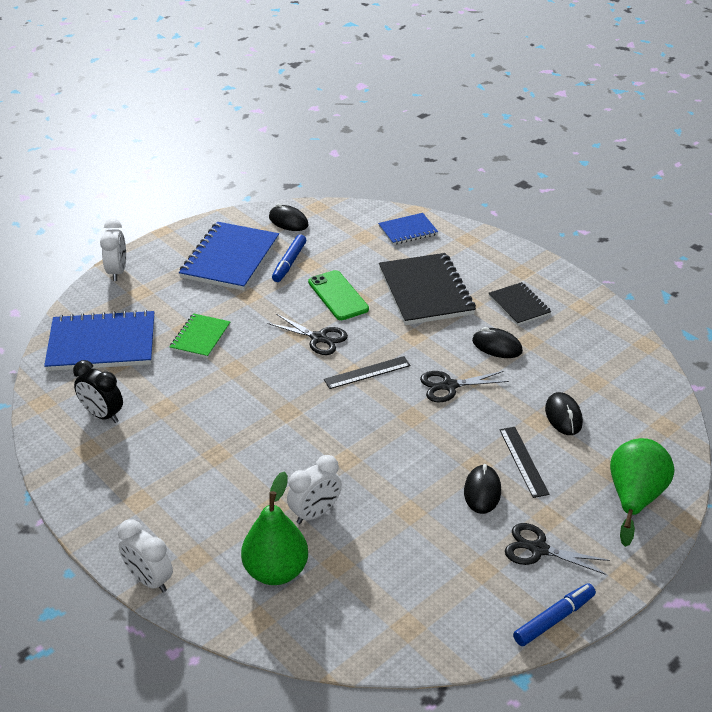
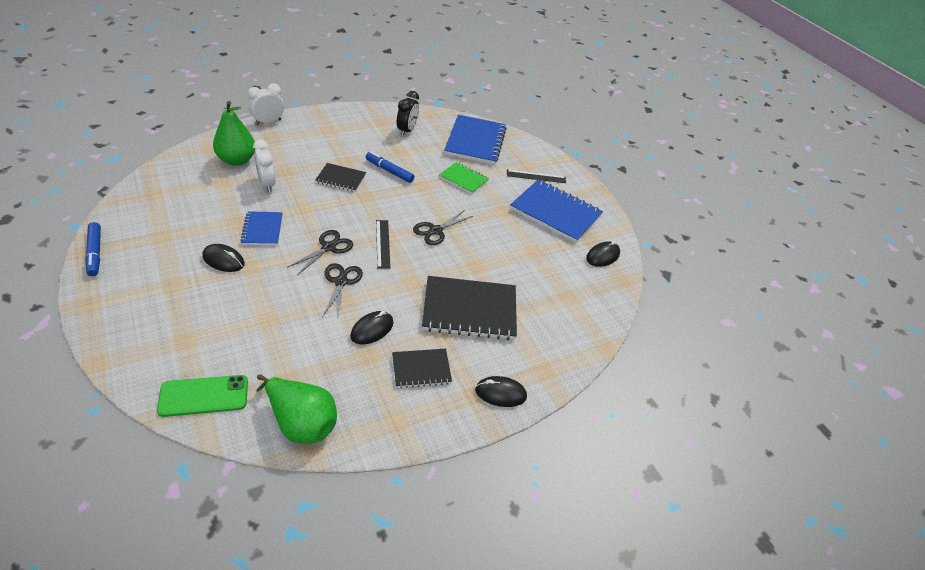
camera: 100 degrees right, 5 degrees up
black clock [73,360,123,423] -> black clock turned 150 degrees clockwise [397,91,419,136]
white clock [100,219,126,281] -> none
blue marker [272,234,306,282] -> blue marker moved to [366,152,414,183]
green phone [308,270,369,320] -> green phone moved to [157,375,248,417]
blue notebook [378,213,438,245] -> blue notebook moved to [240,211,283,245]
black ruler [500,427,549,498] -> black ruler moved to [507,170,566,183]
black scissors [505,523,610,575] -> black scissors moved to [287,230,353,275]
black mouse [545,392,583,435] -> black mouse moved to [475,376,527,407]
green pear [610,438,675,547] -> green pear moved to [256,374,337,444]
none -> black notebook [315,163,366,192]

